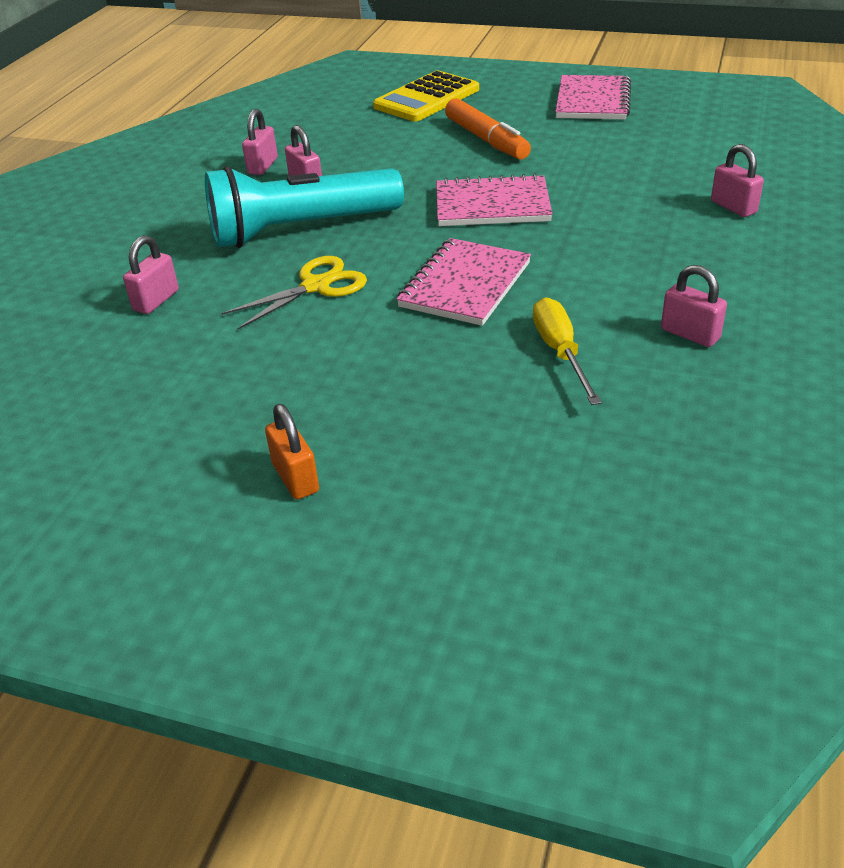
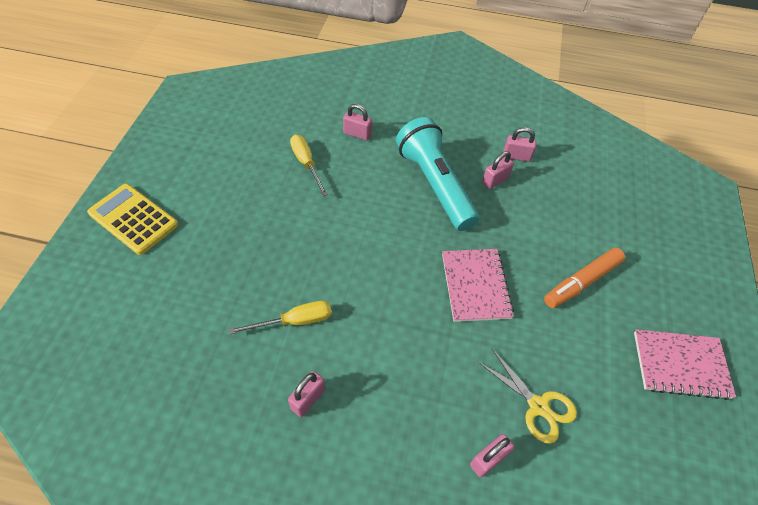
camera: 80 degrees right, 15 degrees up
yellow scissors [221,256,367,329] -> yellow scissors moved to [478,349,577,444]
orange padlock [265,404,319,499] -> none
yellow calculator [373,71,479,122] -> yellow calculator moved to [87,184,178,255]
pink notebook [396,238,531,326] -> none
none -> yellow screwdriver [290,135,328,196]

